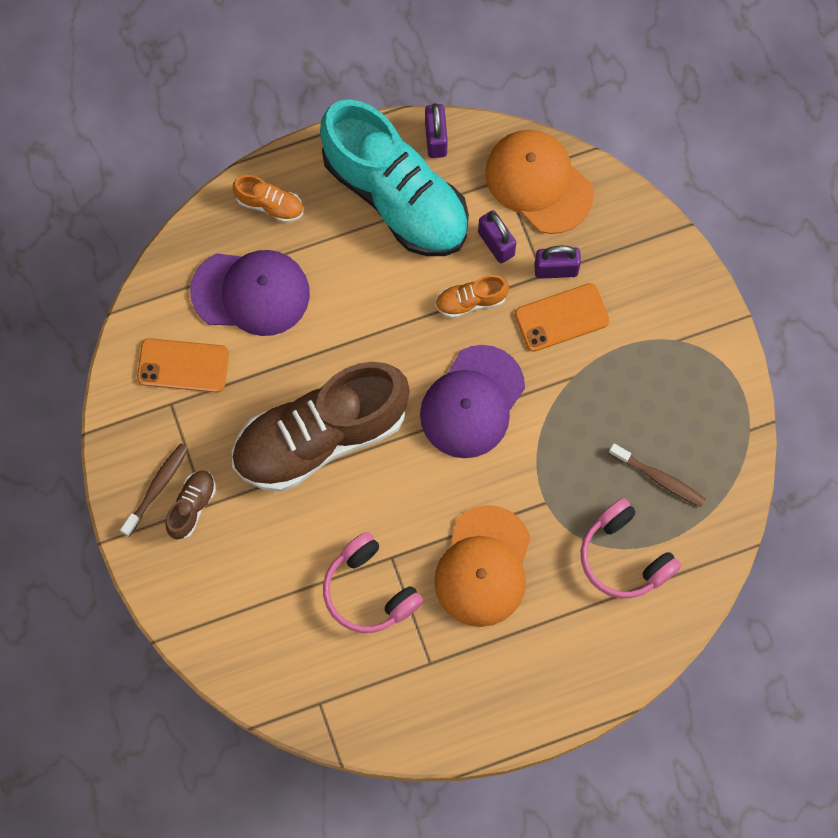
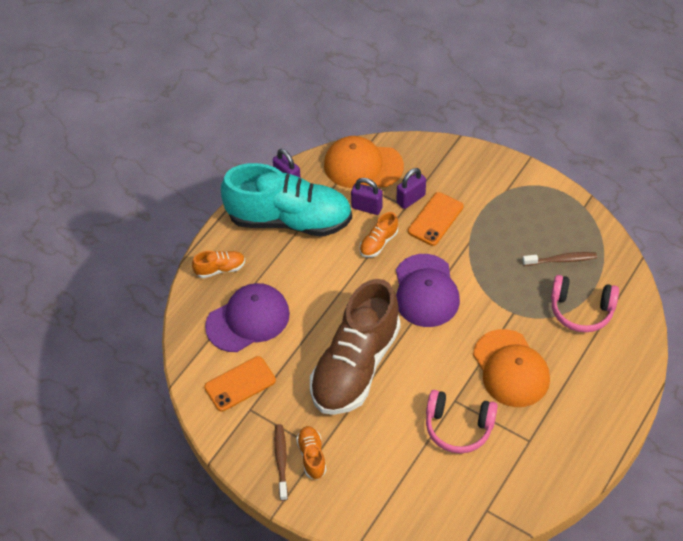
camera: 35 degrees left, 20 degrees down
brown shoe [165,471,216,540] -> orange shoe [296,426,326,480]

